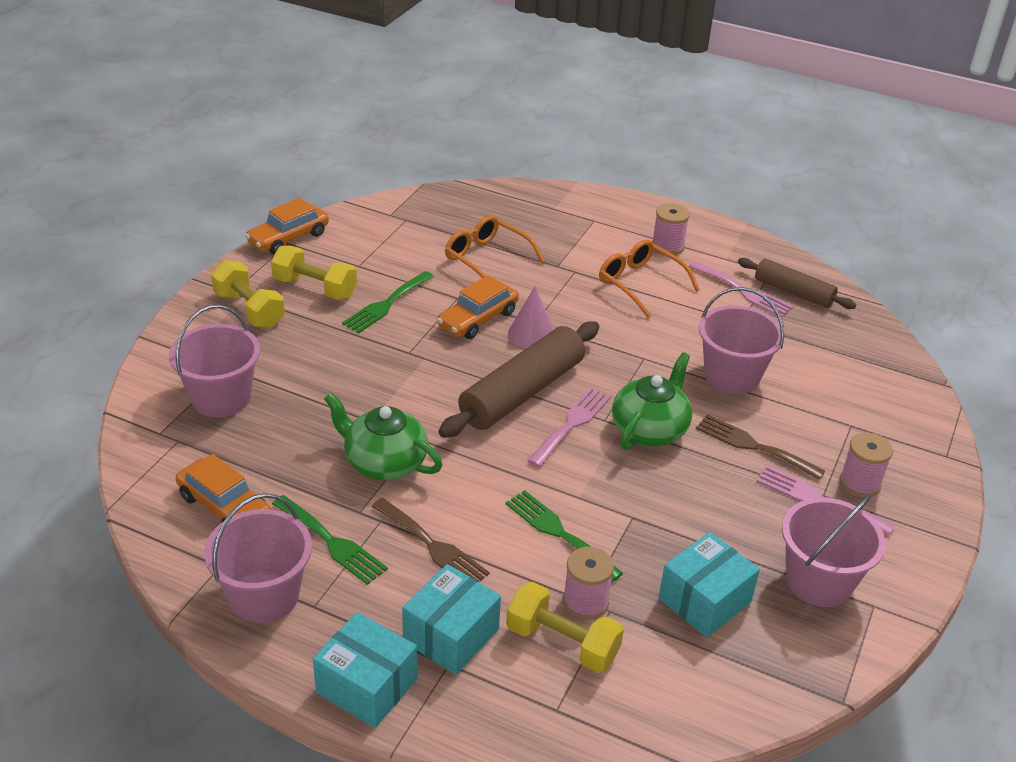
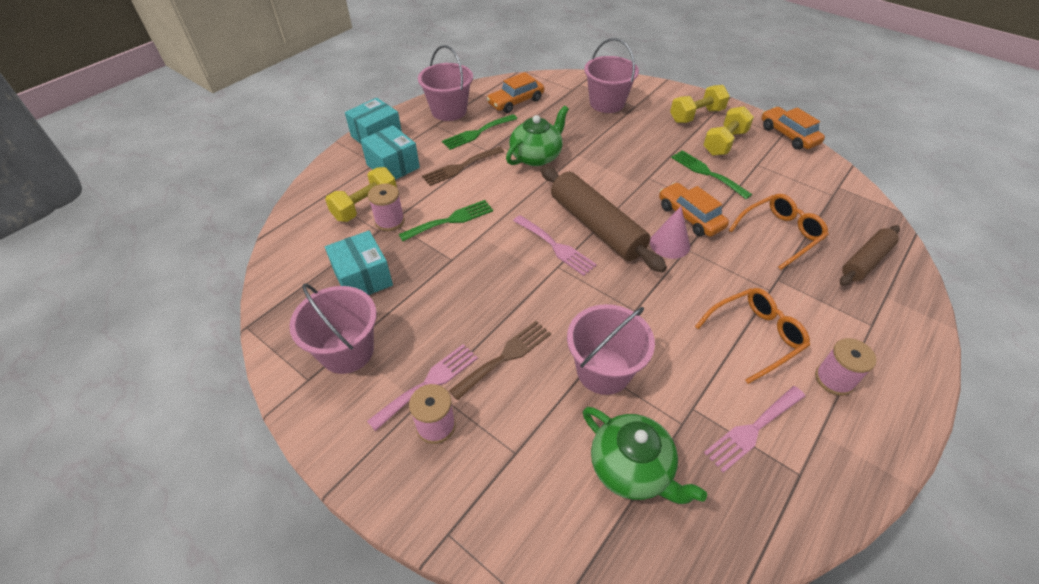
camera: 105 degrees right, 10 degrees up
green teapot [612,352,692,450] -> green teapot moved to [583,407,707,504]
brown rolling pin [738,258,856,309] -> brown rolling pin moved to [840,225,900,286]

